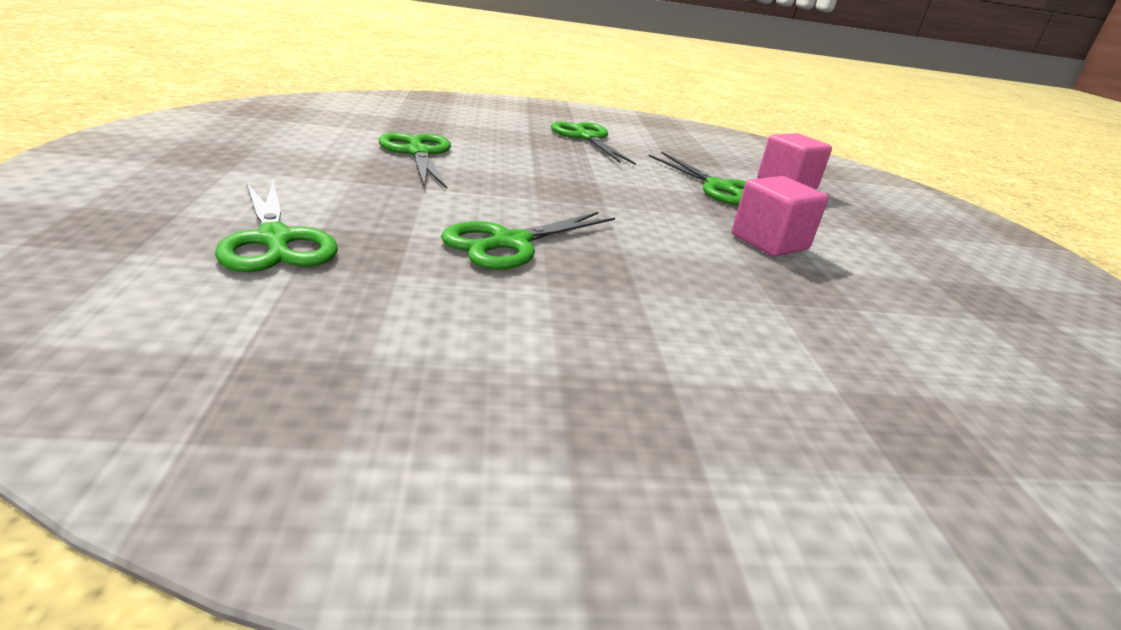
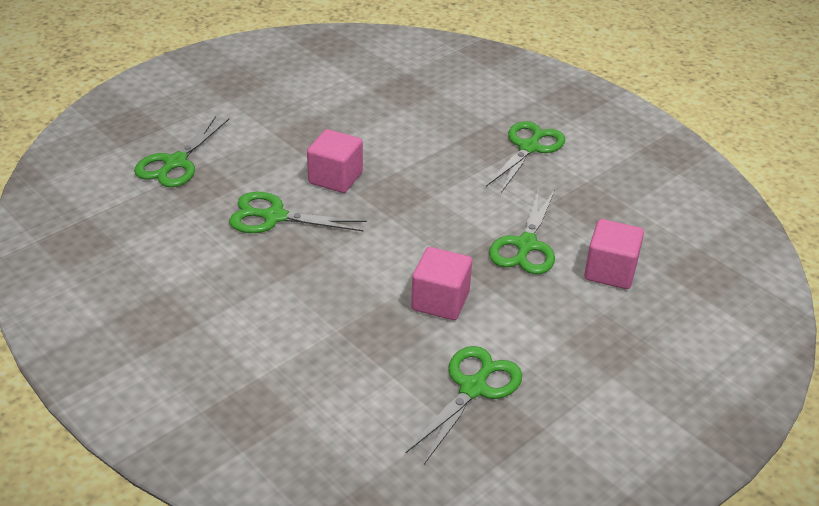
camera: 55 degrees right, 10 degrees up
green scissors [379,132,451,189] -> green scissors moved to [406,346,522,464]
none -> pink cube [307,129,363,193]

